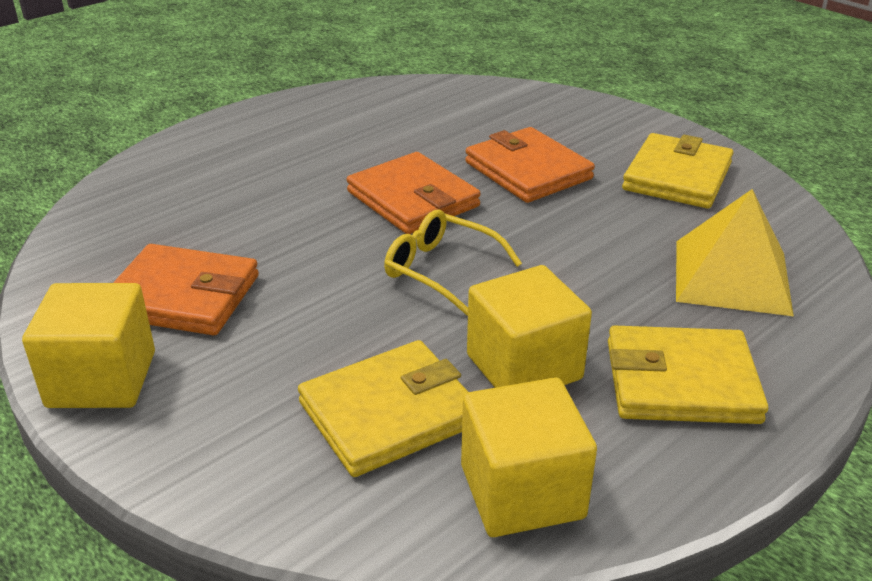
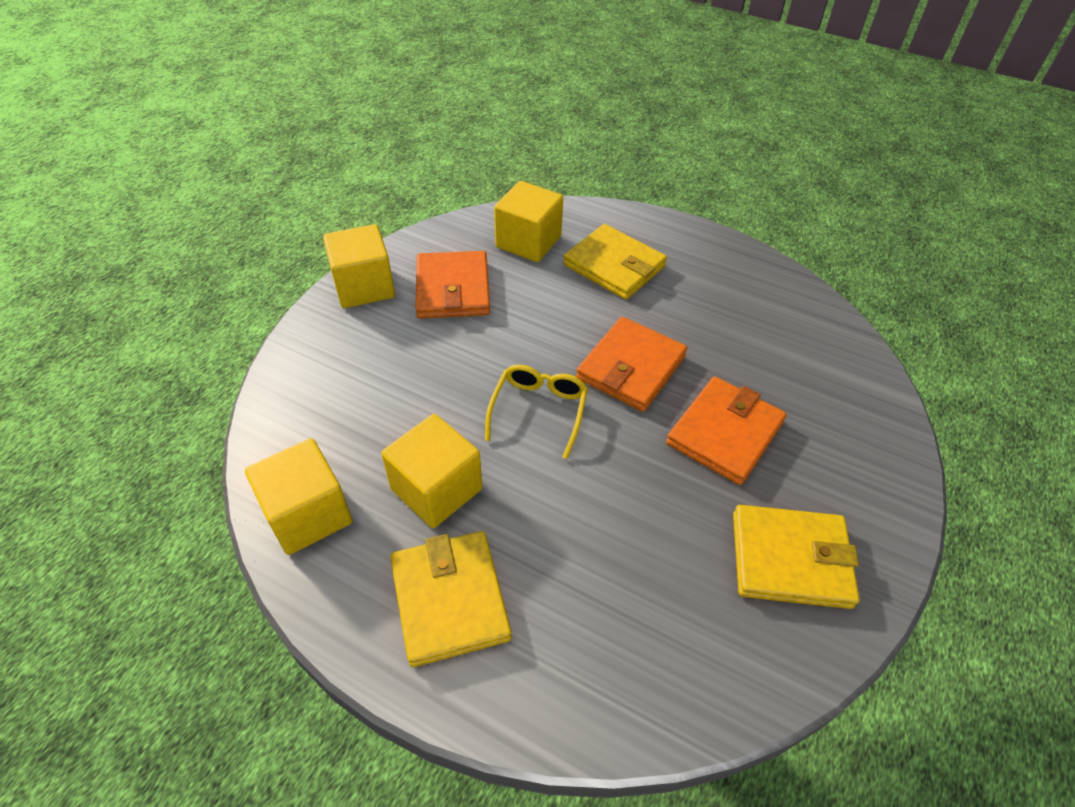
camera: 70 degrees right, 15 degrees up
yellow wallet [298,340,468,477] -> yellow wallet moved to [563,224,667,300]
yellow pyramid [676,189,794,316] -> none
none -> yellow cube [494,181,563,262]

